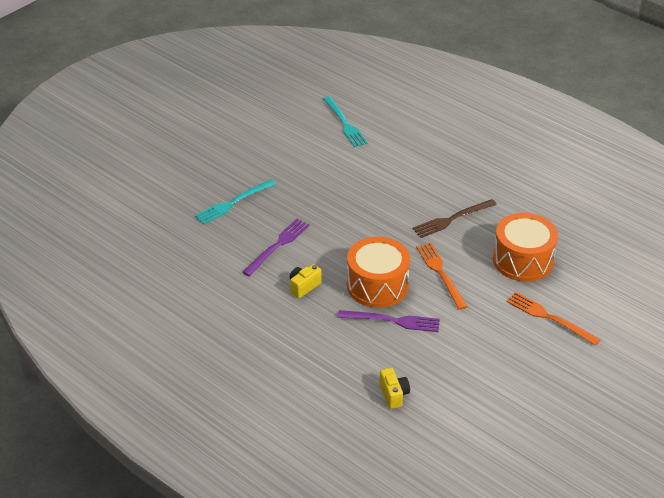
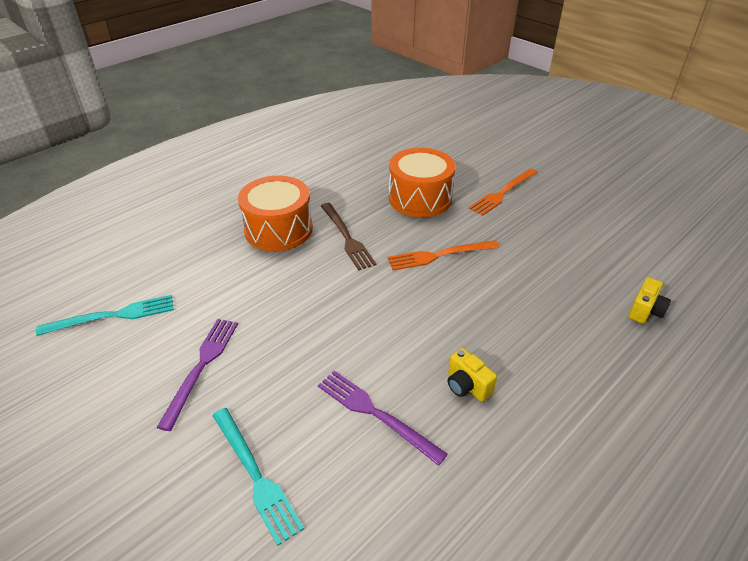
camera: 85 degrees left, 0 degrees up
purple fork [338,310,440,332] -> purple fork moved to [156,319,238,431]
orange drum [347,237,410,308] -> orange drum moved to [238,176,313,251]
yellow camera [379,368,410,409] -> yellow camera turned 135 degrees clockwise [628,277,671,324]

